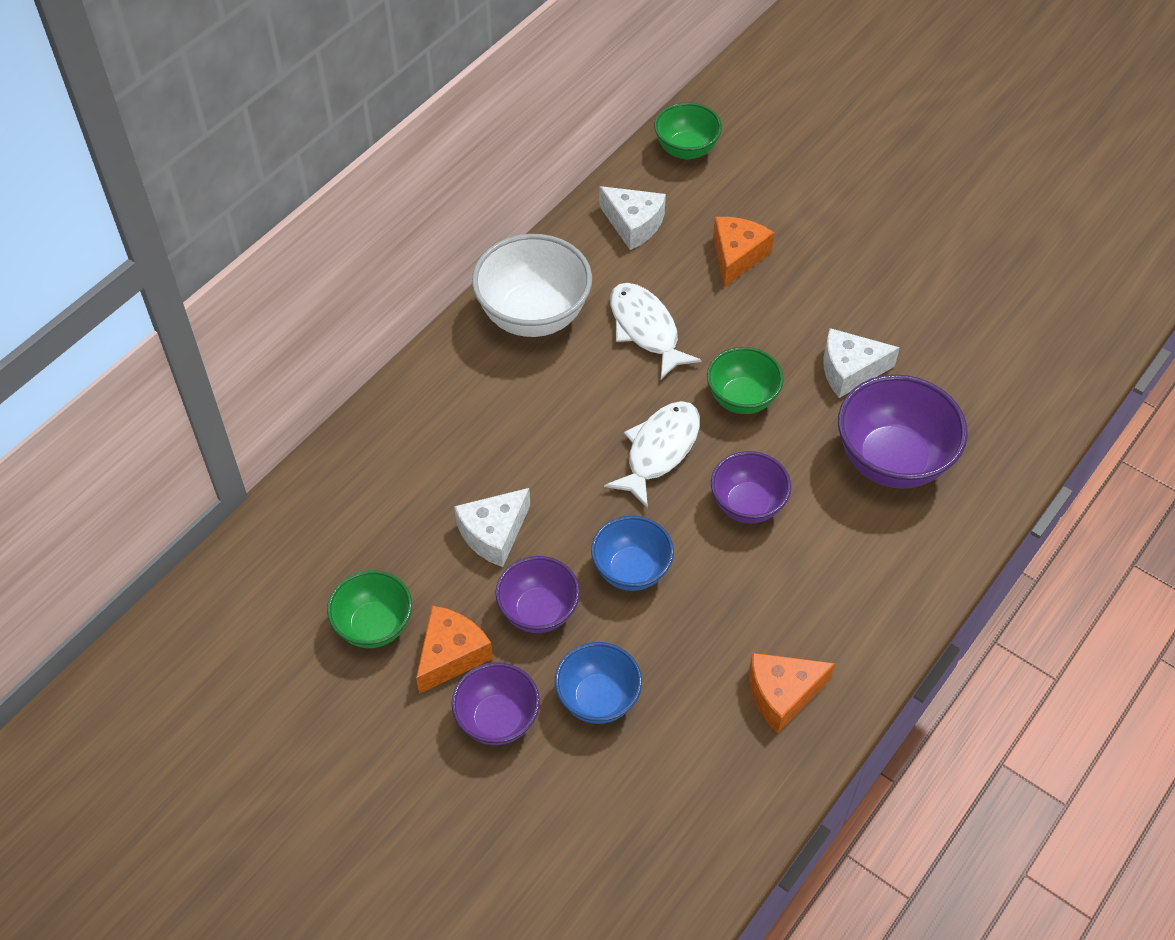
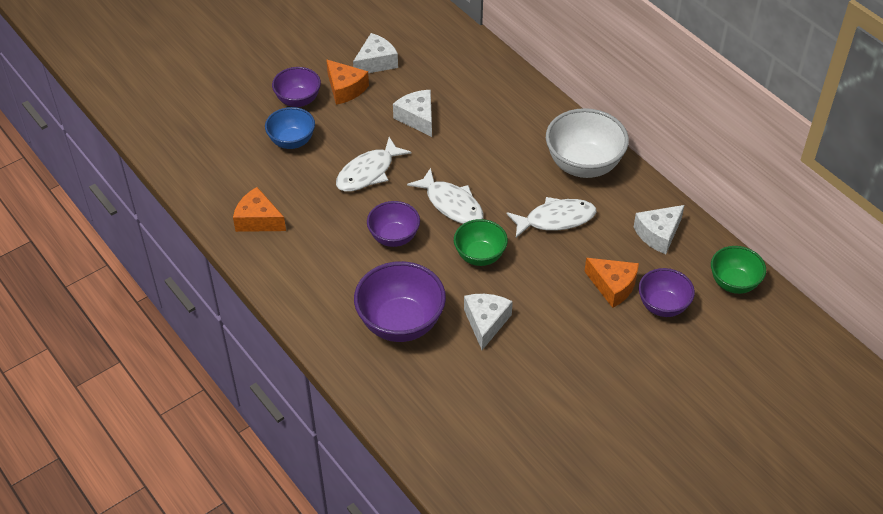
camera: 105 degrees right, 5 degrees down
green bowl [327,570,412,648] -> white cheese [353,33,398,73]
purple bowl [495,556,580,633] -> purple bowl moved to [639,268,695,317]
blue bowl [591,515,674,591] -> white fish [336,137,412,192]
orange cheese [749,653,835,733] -> orange cheese turned 60 degrees counterclockwise [233,187,286,232]

